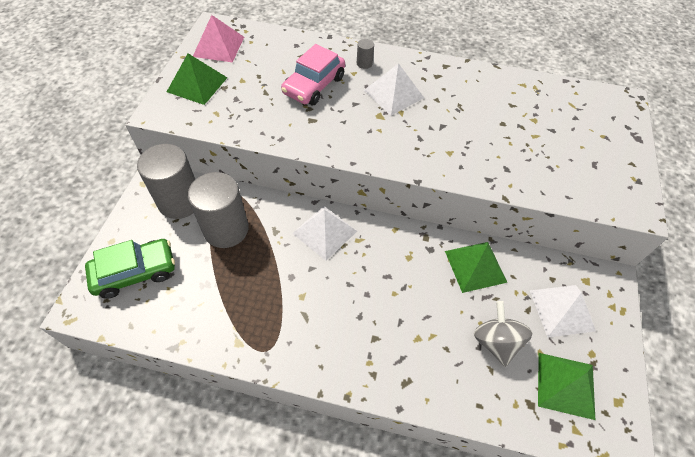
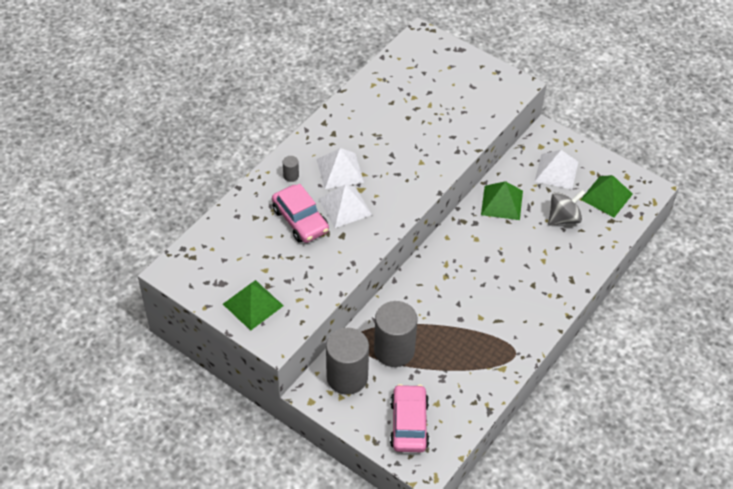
camera: 65 degrees left, 5 degrees down
green car [85,239,175,299] -> pink car [390,384,429,452]
pink pyramid [193,15,244,62] -> none
white pyramid [292,206,357,261] -> white pyramid moved to [319,184,372,228]
grey spinning top [474,301,532,367] -> grey spinning top turned 135 degrees clockwise [548,190,585,225]

